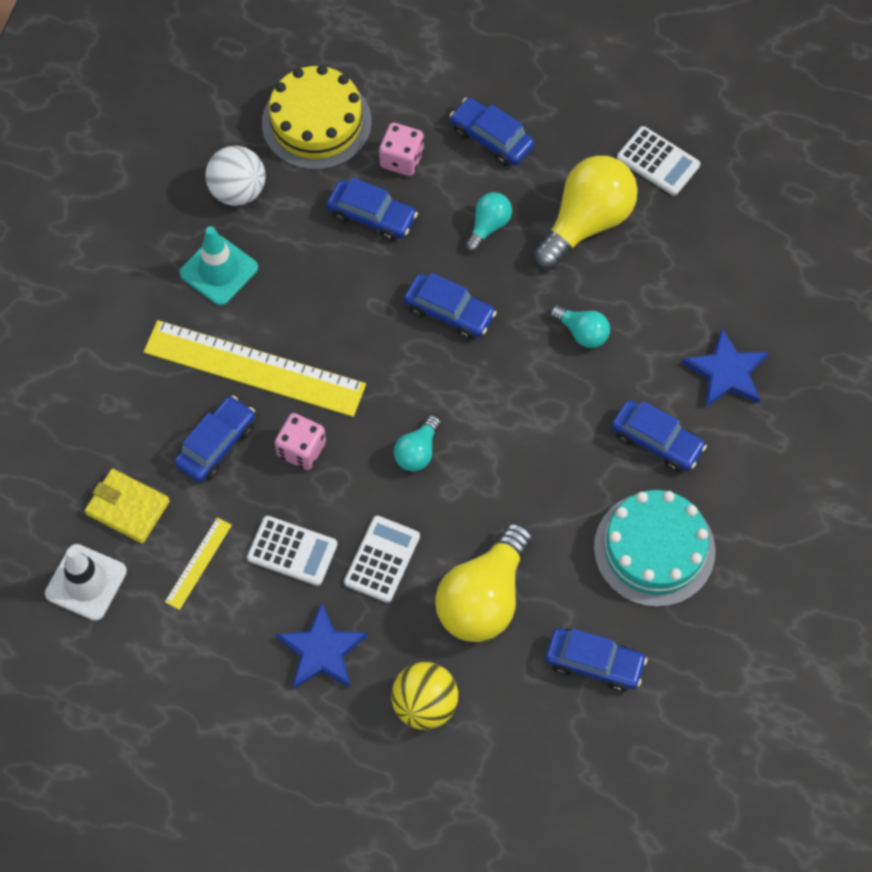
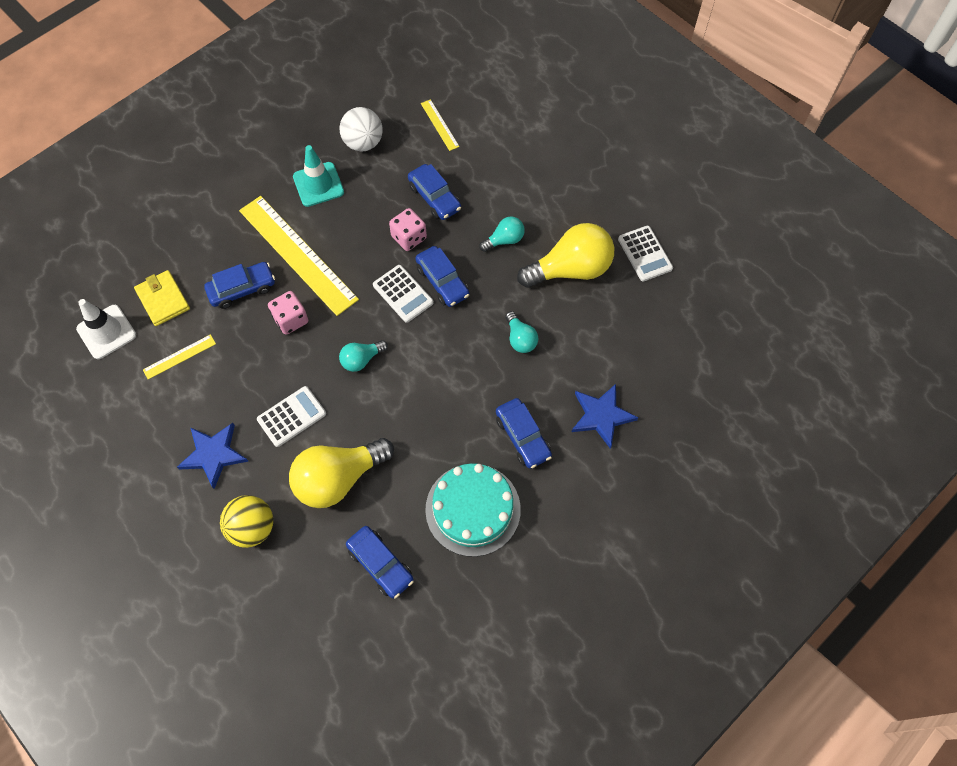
camera: 30 degrees right, 0 degrees up
white calculator [247,516,338,586] -> white calculator moved to [373,265,434,323]
yellow cake [262,65,372,170] -> yellow ruler [421,99,459,151]
pink dice [379,123,424,176] -> pink dice moved to [389,208,427,251]
blue car [450,98,534,166] -> none

